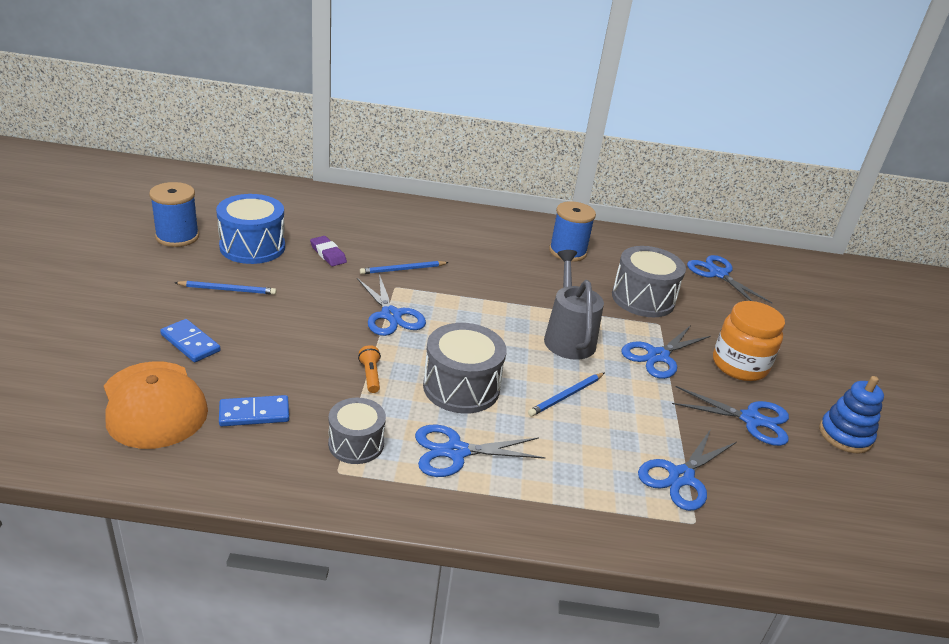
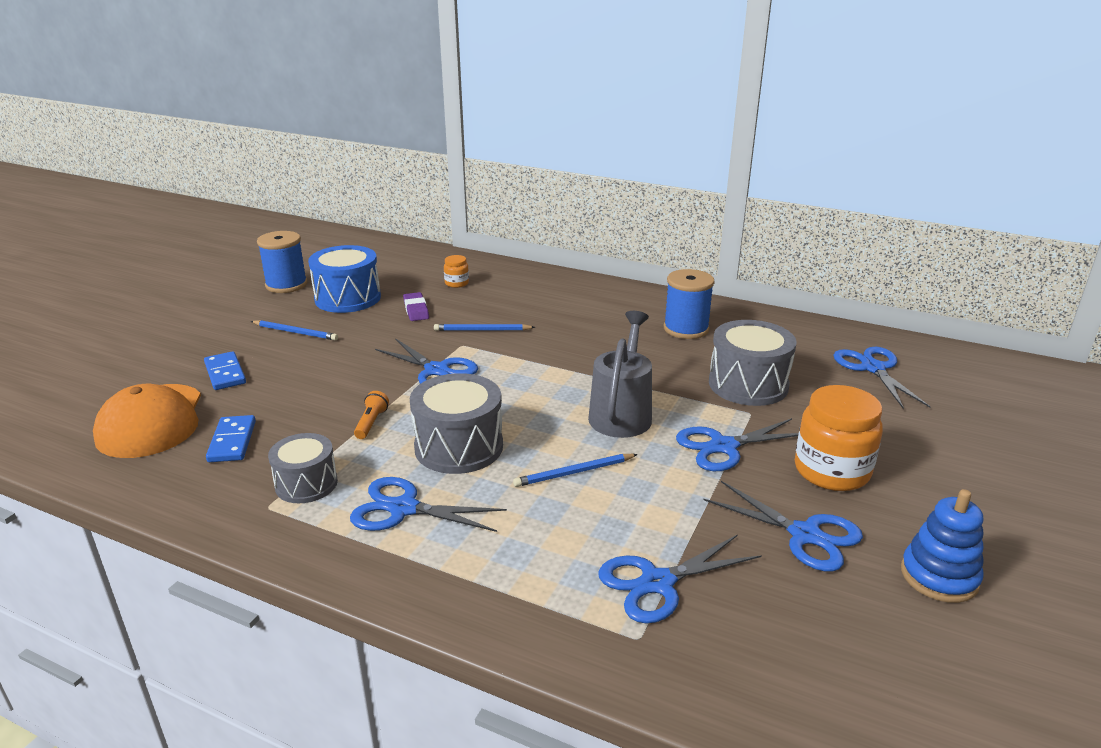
camera: 25 degrees right, 5 degrees down
blue domino [219,395,289,426] -> blue domino turned 75 degrees clockwise [206,415,256,462]
blue scissors [357,274,426,336] -> blue scissors turned 45 degrees counterclockwise [375,338,478,384]
none -> orange jar [444,255,469,288]

